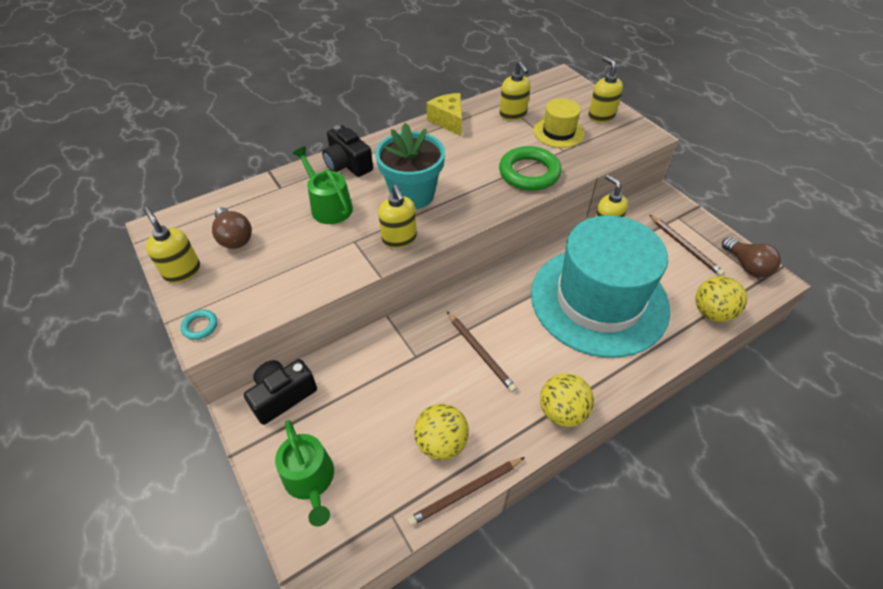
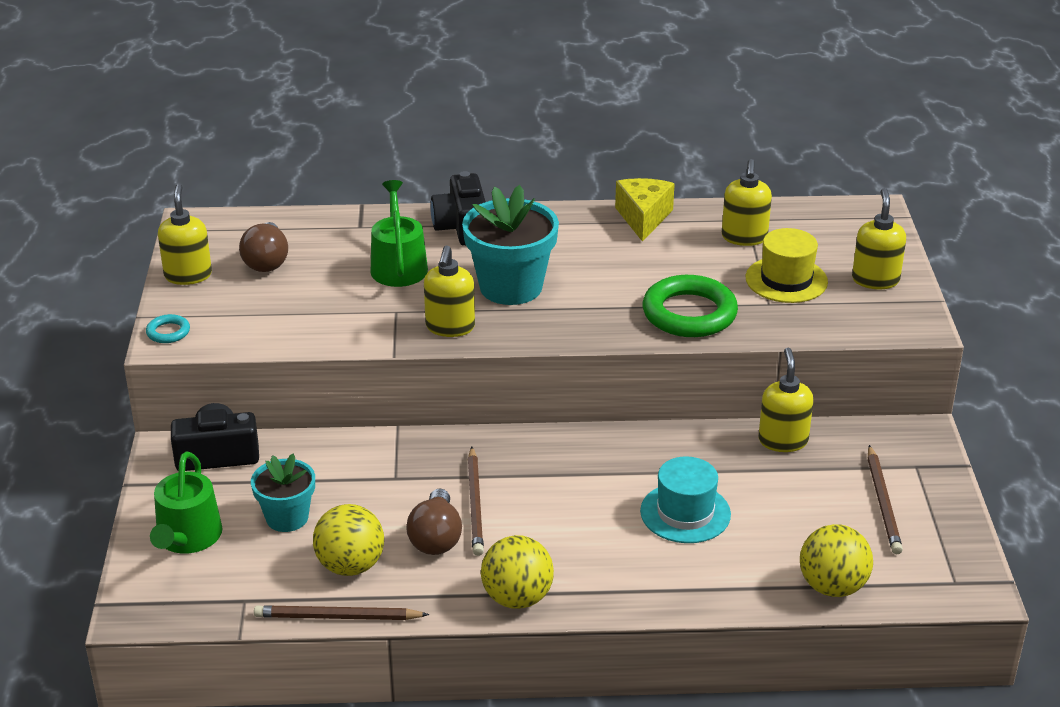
camera: 30 degrees right, 15 degrees down
turquoise hat [531,216,670,358] -> turquoise hat [640,456,731,543], size x0.43
brown light bulb [722,237,781,278] -> brown light bulb moved to [406,489,462,555]
none -> turquoise flower pot [251,454,315,532]

